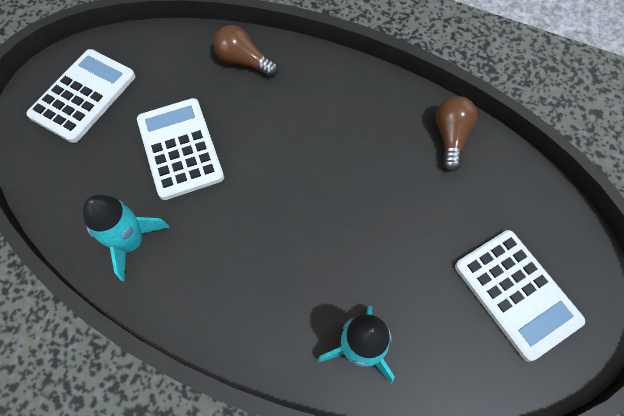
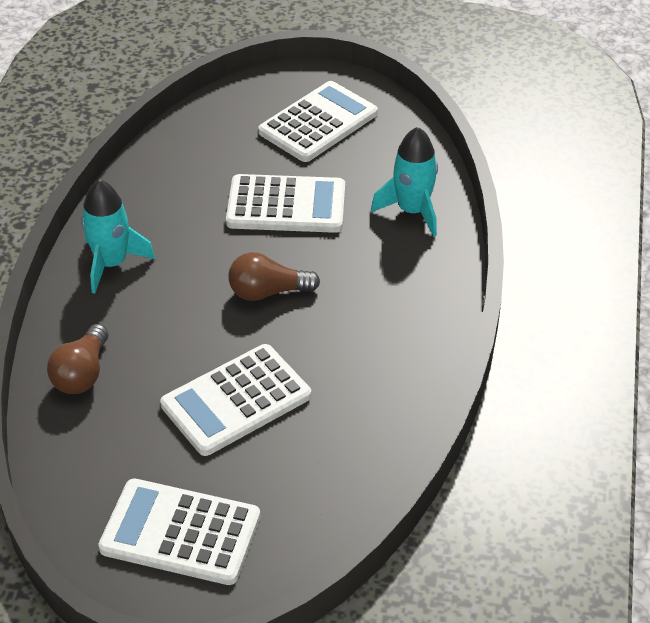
camera: 105 degrees left, 20 degrees down
turquoise rocket [83,195,170,281] -> turquoise rocket moved to [81,179,155,294]
brown light bulb [436,96,477,172] -> brown light bulb moved to [228,252,320,301]
none -> white calculator [226,174,345,233]

